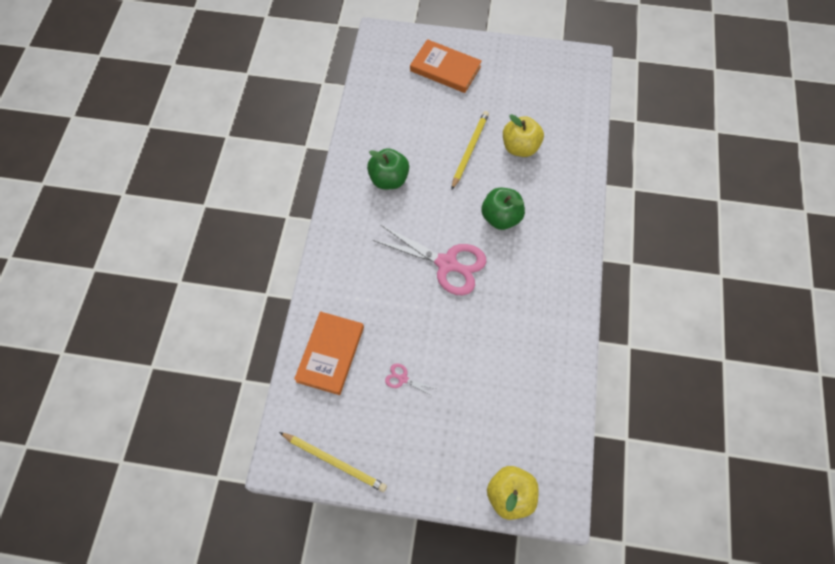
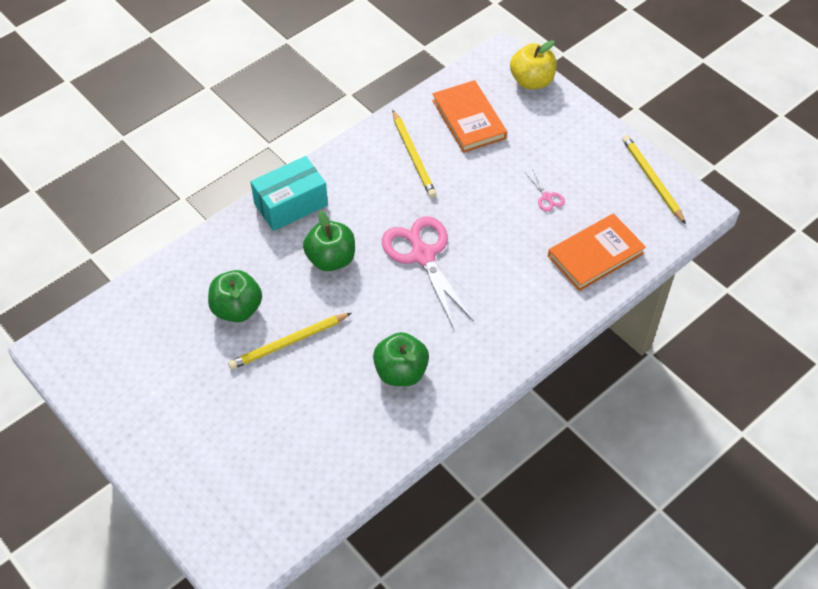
camera: 140 degrees left, 10 degrees down
orange book [410,39,482,93] -> orange book moved to [432,80,507,153]
yellow apple [503,114,544,157] -> green apple [208,270,262,322]
none -> turquoise box [250,156,328,231]
none -> yellow pencil [393,110,437,198]

